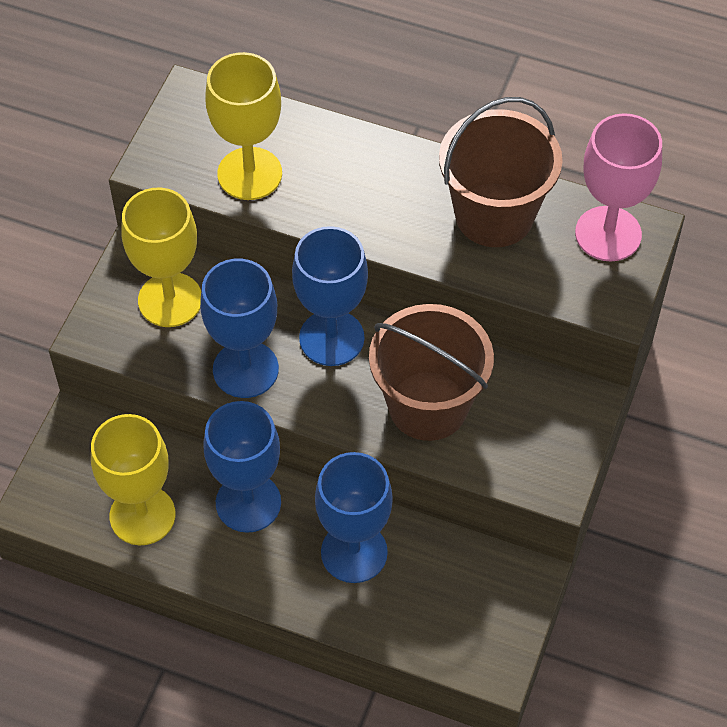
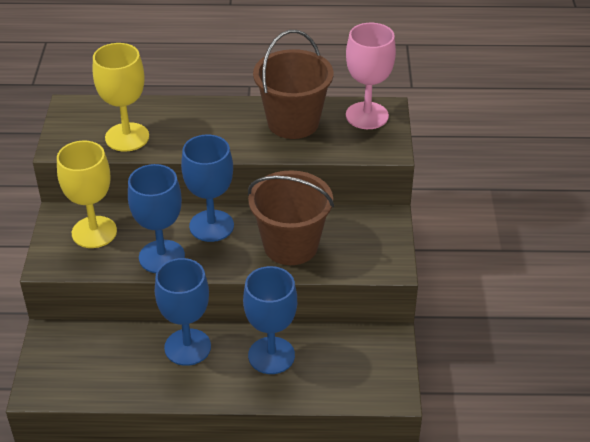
camera: 20 degrees left, 15 degrees down
yellow goblet [91,414,176,545] -> none

